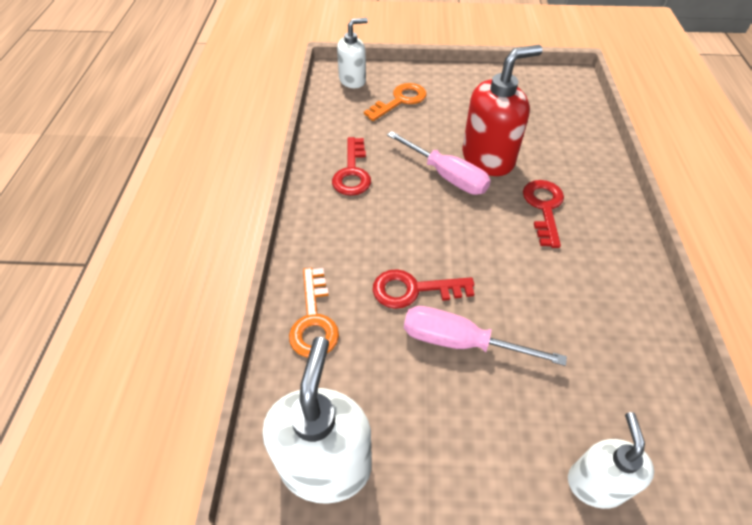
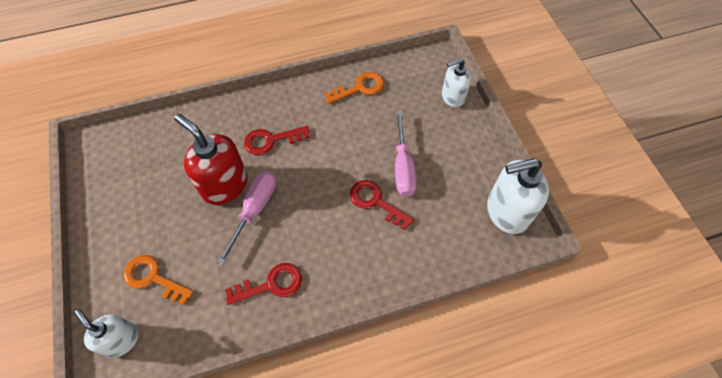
camera: 110 degrees left, 10 degrees up
orange key [289,268,339,358] -> orange key moved to [324,72,384,104]
red key [373,269,474,309] -> red key turned 150 degrees clockwise [350,180,414,230]

